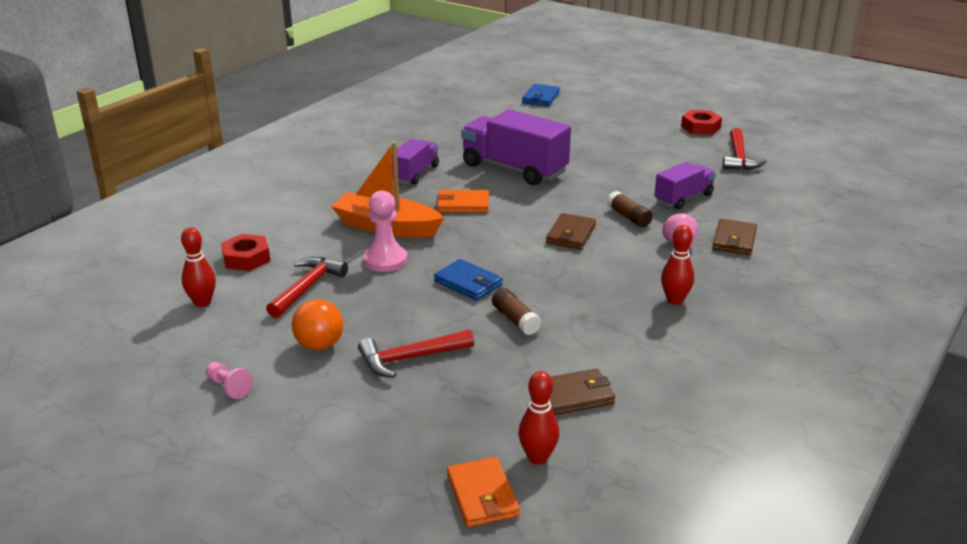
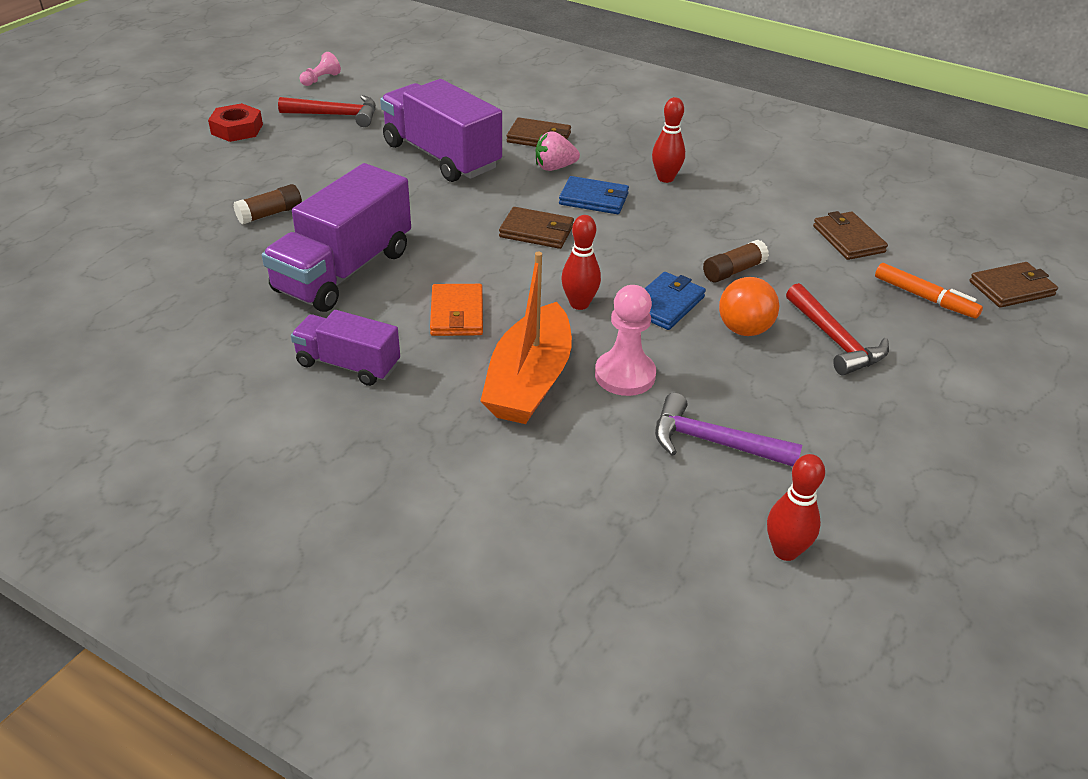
camera: 95 degrees left, 10 degrees up
pink pawn [206,362,253,399] -> pink pawn moved to [300,52,341,86]
red nut [221,234,270,271] -> none
red hammer [266,257,348,318] -> purple hammer [655,393,802,467]
orange ball [292,299,343,350] -> orange ball moved to [719,277,779,336]
orange wallet [447,457,520,527] -> brown wallet [970,262,1058,308]
red bowling pin [518,371,559,465] -> red bowling pin moved to [561,215,601,310]
blue wallet [522,84,560,106] -> blue wallet moved to [559,176,629,214]
brown glue stick [607,191,653,227] -> brown glue stick moved to [233,184,302,224]
purple truck [654,162,716,209] -> purple truck [380,79,502,182], size x1.71
none -> orange marker [875,263,983,319]

